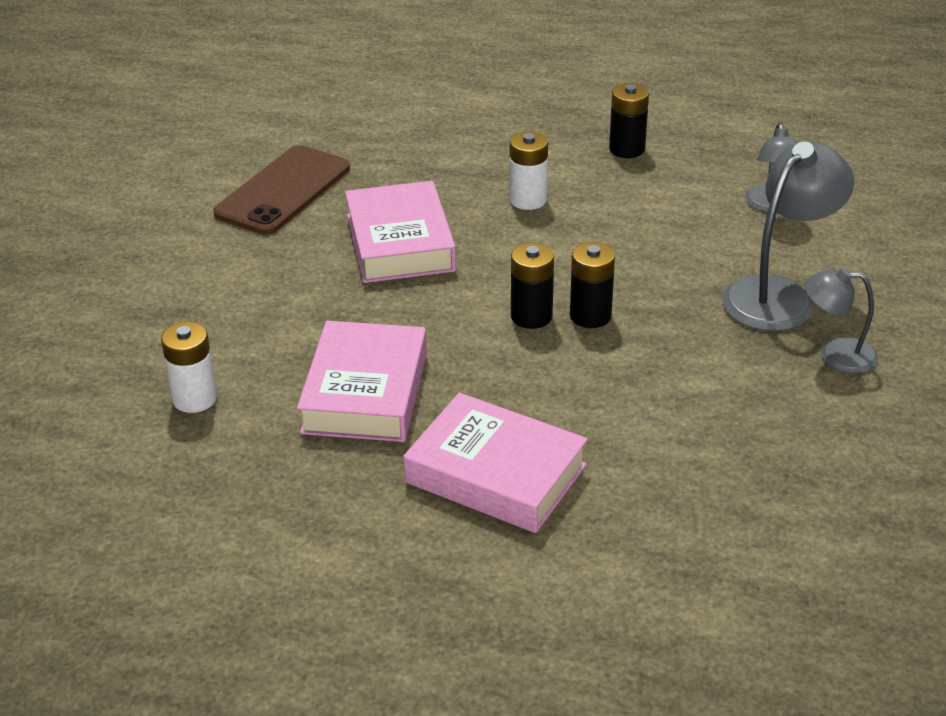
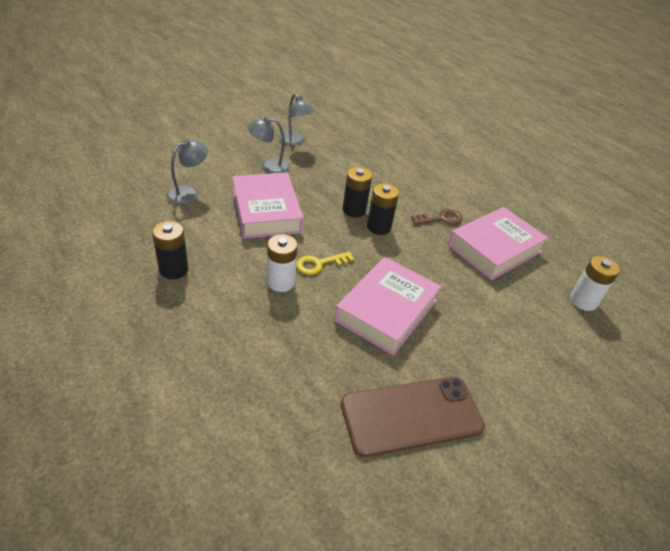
camera: 140 degrees left, 5 degrees up
pink book [403,393,588,533] -> pink book moved to [232,173,304,239]
grey lamp [722,141,854,331] -> grey lamp [248,116,291,174], size x0.59
none -> yellow key [296,251,354,275]
none -> brown key [412,209,463,225]

